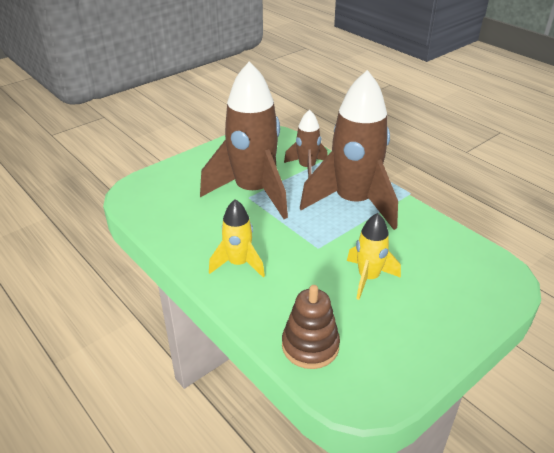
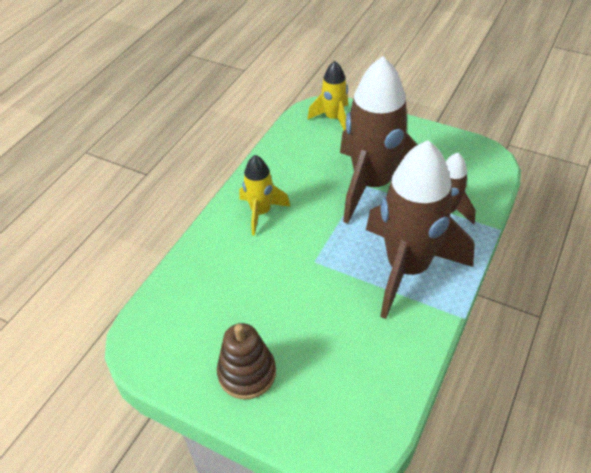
camera: 70 degrees right, 10 degrees up
brown stacking toy [282,285,340,369] -> brown stacking toy moved to [217,323,276,400]
yellow rocket [347,213,401,300] -> yellow rocket moved to [307,61,348,130]

